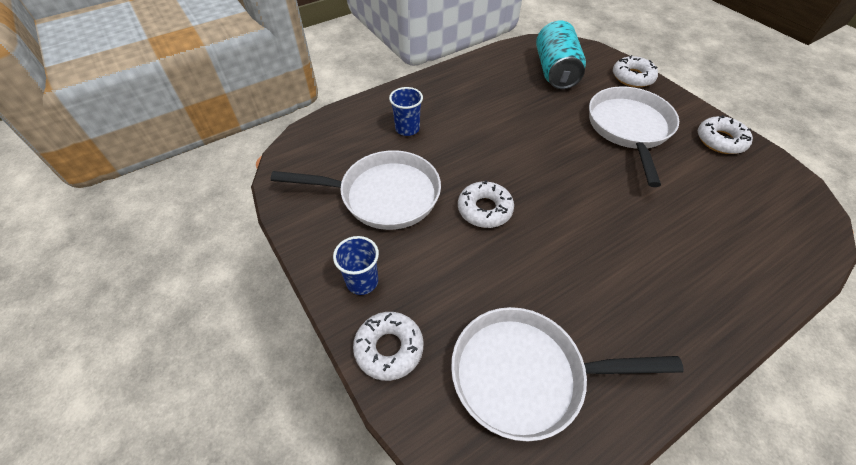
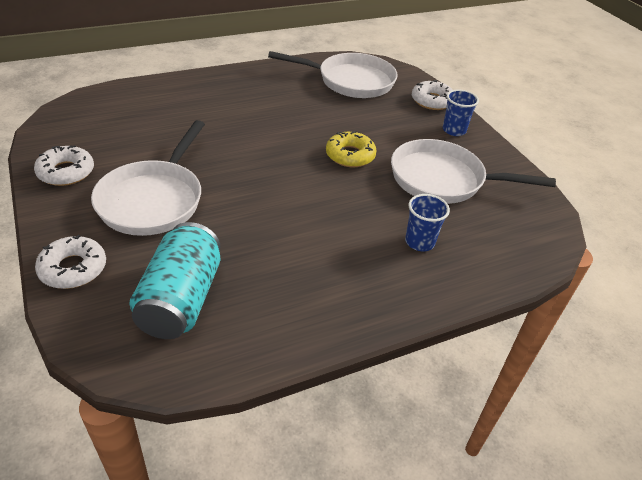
camera: 175 degrees left, 10 degrees down
white donut [458,180,514,228] -> yellow donut [326,131,377,167]

